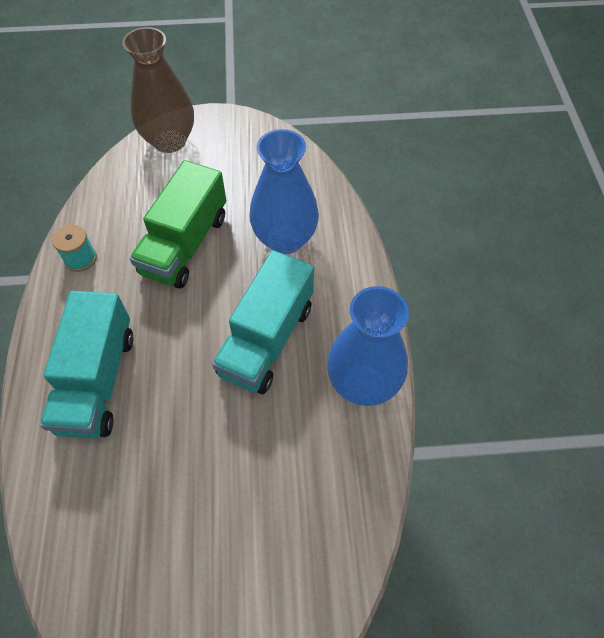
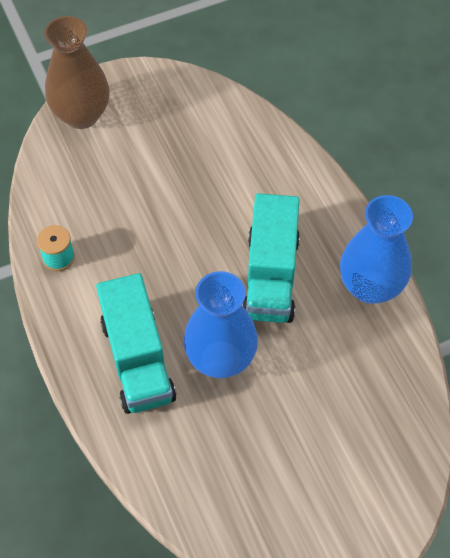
camera: 20 degrees left, 0 degrees up
green truck [130,160,226,288] -> none
blue vase [249,129,319,254] -> blue vase moved to [184,271,258,378]

